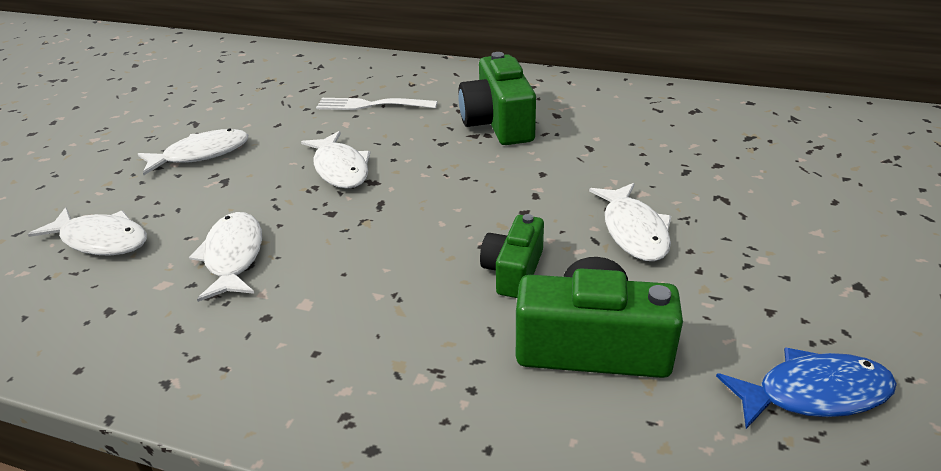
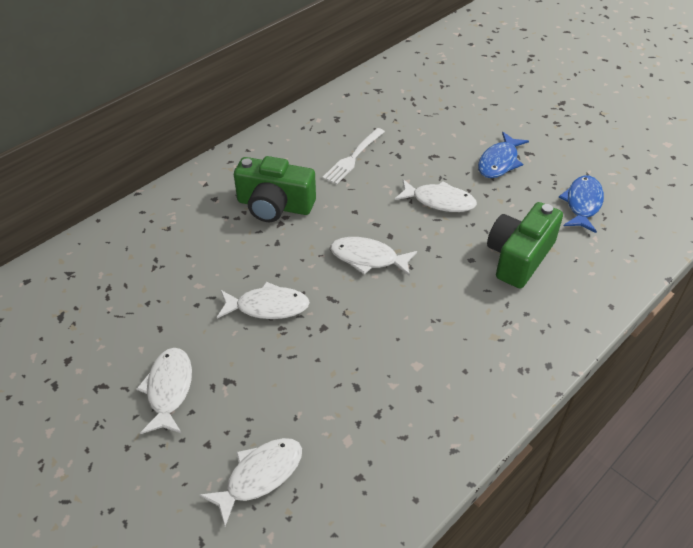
camera: 65 degrees left, 10 degrees up
white fish [189,212,262,302] -> white fish moved to [330,237,417,276]
white fork [316,98,438,110] -> white fork moved to [322,128,385,184]
green camera [480,214,544,298] -> none
none -> blue fish [478,132,529,178]

